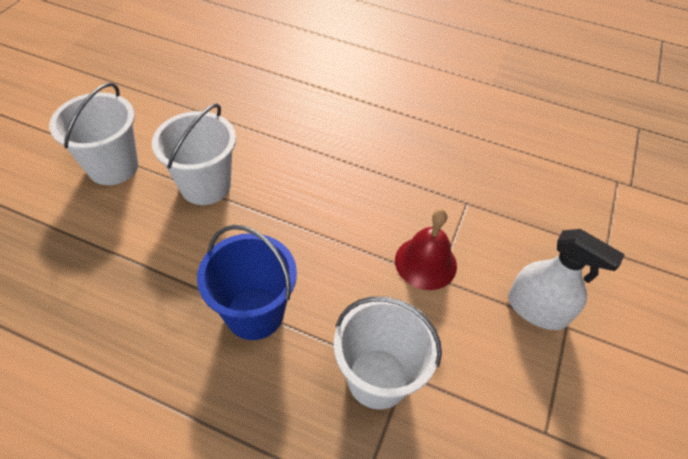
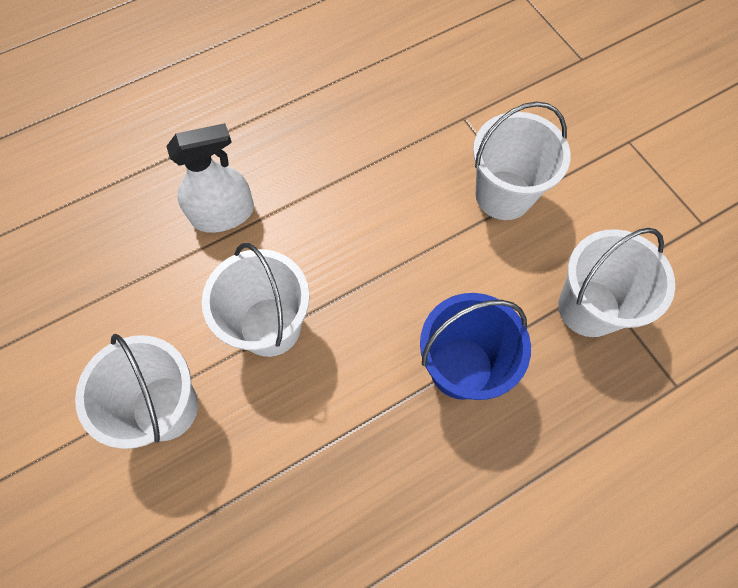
camera: 50 degrees left, 15 degrees up
red bell [395,209,457,290] -> white bucket [473,101,571,220]
white spray bottle [508,229,625,330] -> white spray bottle moved to [166,123,254,233]

